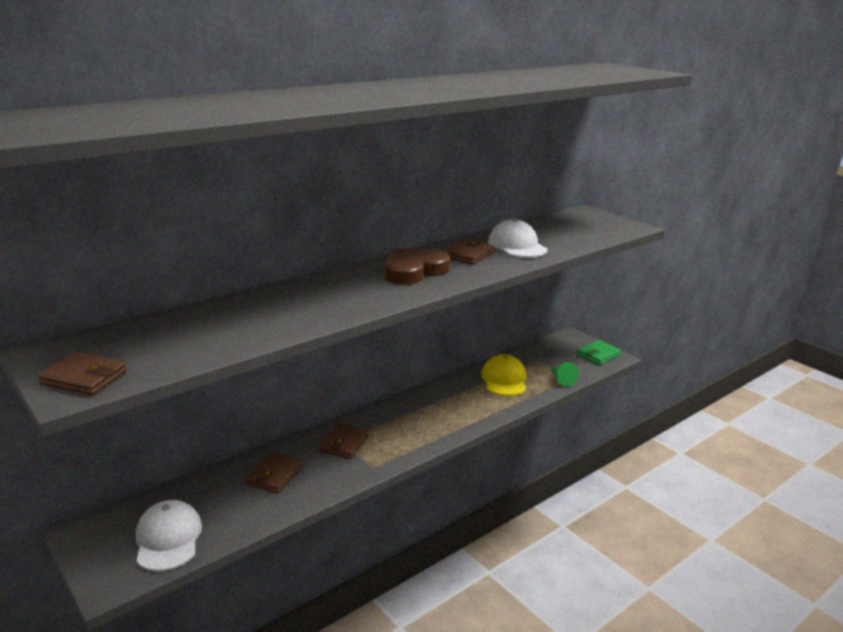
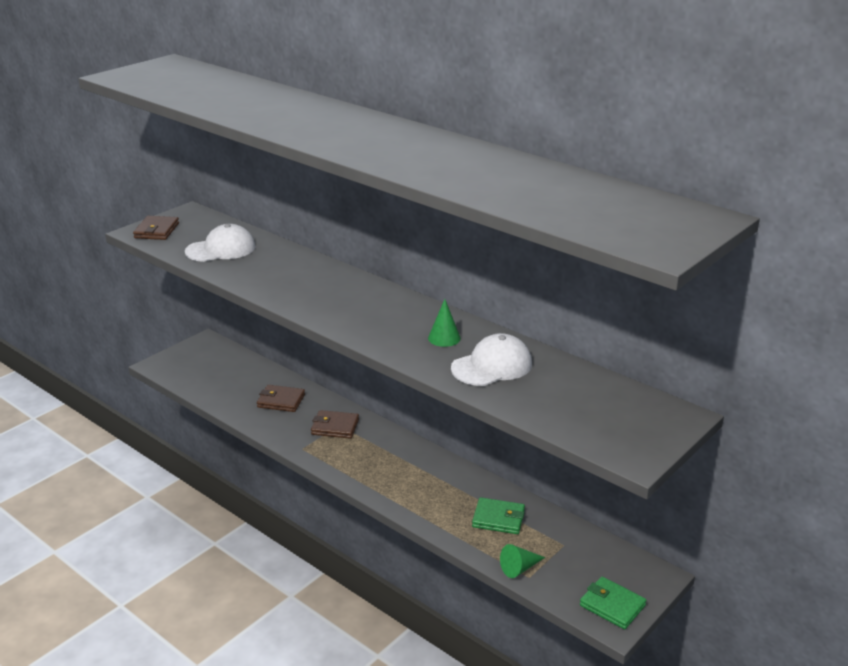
camera: 80 degrees right, 5 degrees up
white cap [136,500,202,571] -> white cap moved to [185,224,255,262]
brown heart [384,248,450,285] -> none
brown wallet [443,239,494,265] -> green cone [428,299,461,347]
yellow cap [481,354,526,396] -> green wallet [472,497,525,534]

